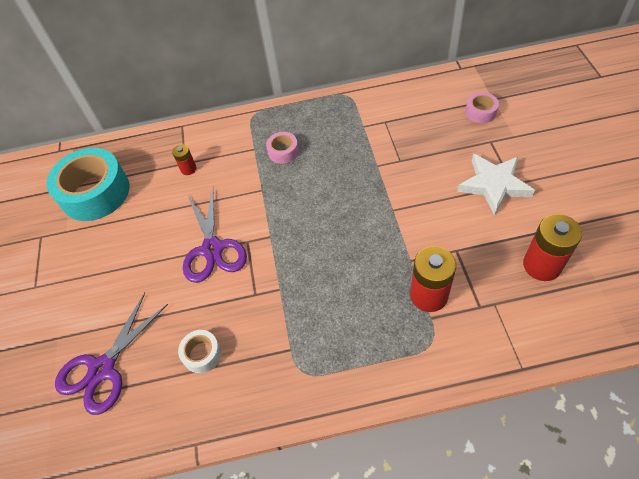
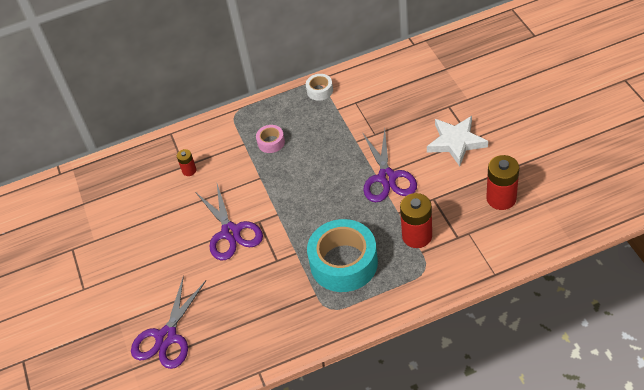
camera: 10 degrees left, 5 degrees down
turquoise tape [46,148,130,221] -> turquoise tape moved to [307,219,378,292]
white tape [178,330,221,373] -> white tape moved to [306,74,333,101]
pink tape [465,92,499,123] -> none
none -> purple scissors [362,129,417,202]

